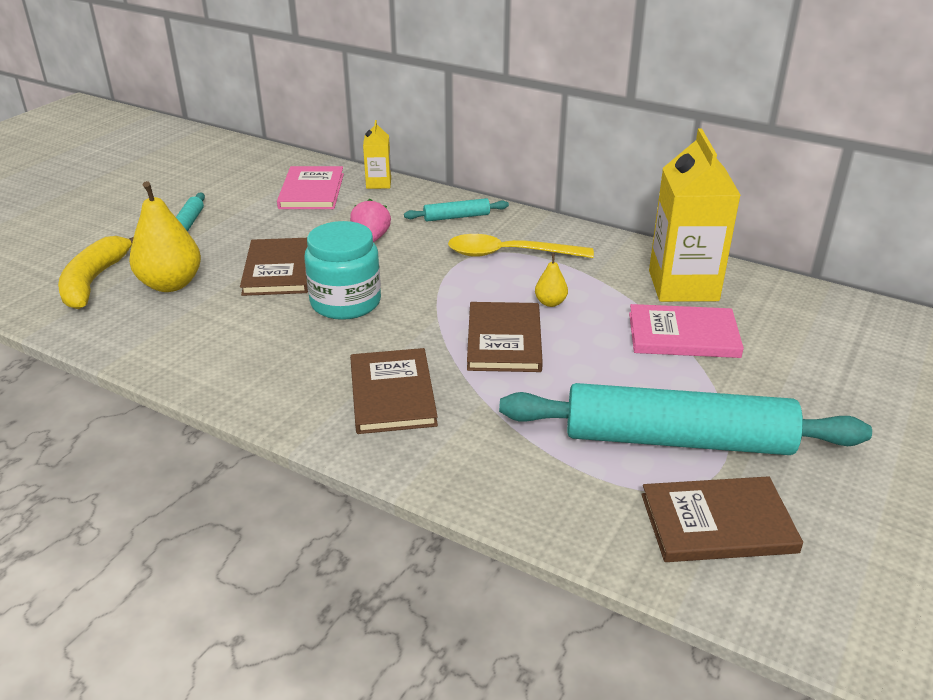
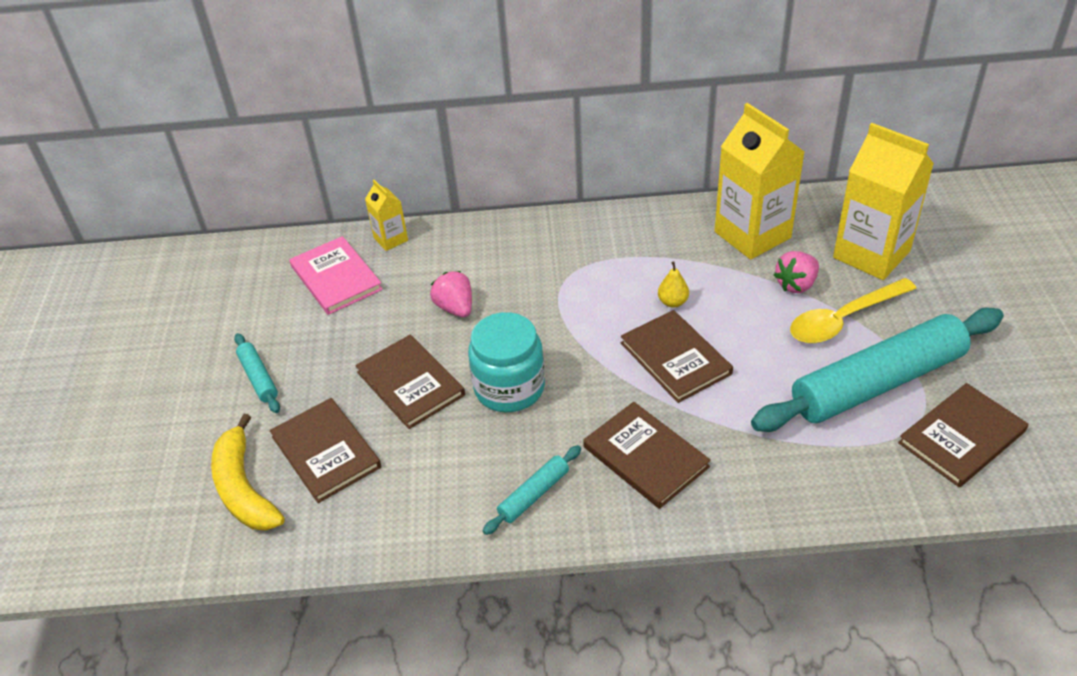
camera: 30 degrees left, 10 degrees up
yellow pear [129,181,201,292] -> brown book [270,398,381,503]
turquoise rolling pin [404,198,509,221] -> turquoise rolling pin moved to [483,445,581,535]
yellow spoon [448,234,594,258] -> yellow spoon moved to [790,278,917,343]
pink book [629,304,744,358] -> pink strawberry [774,251,819,293]
none -> yellow carton [833,123,934,280]

